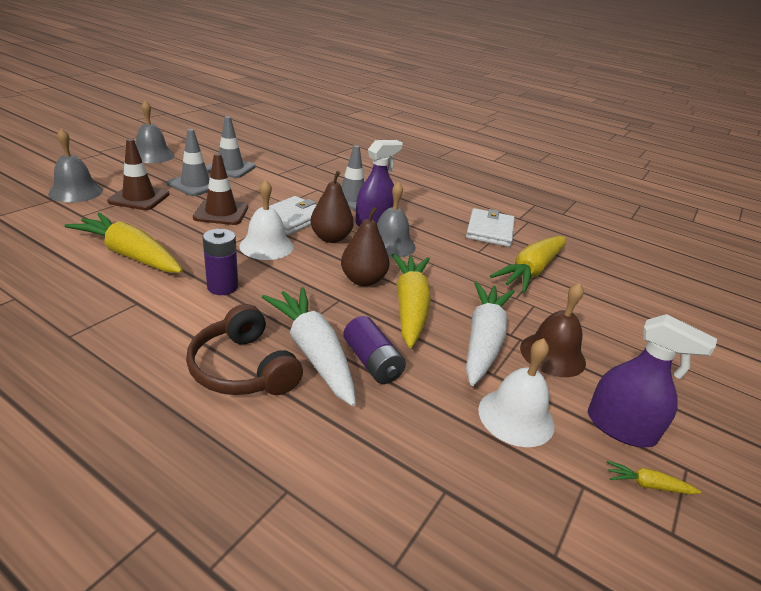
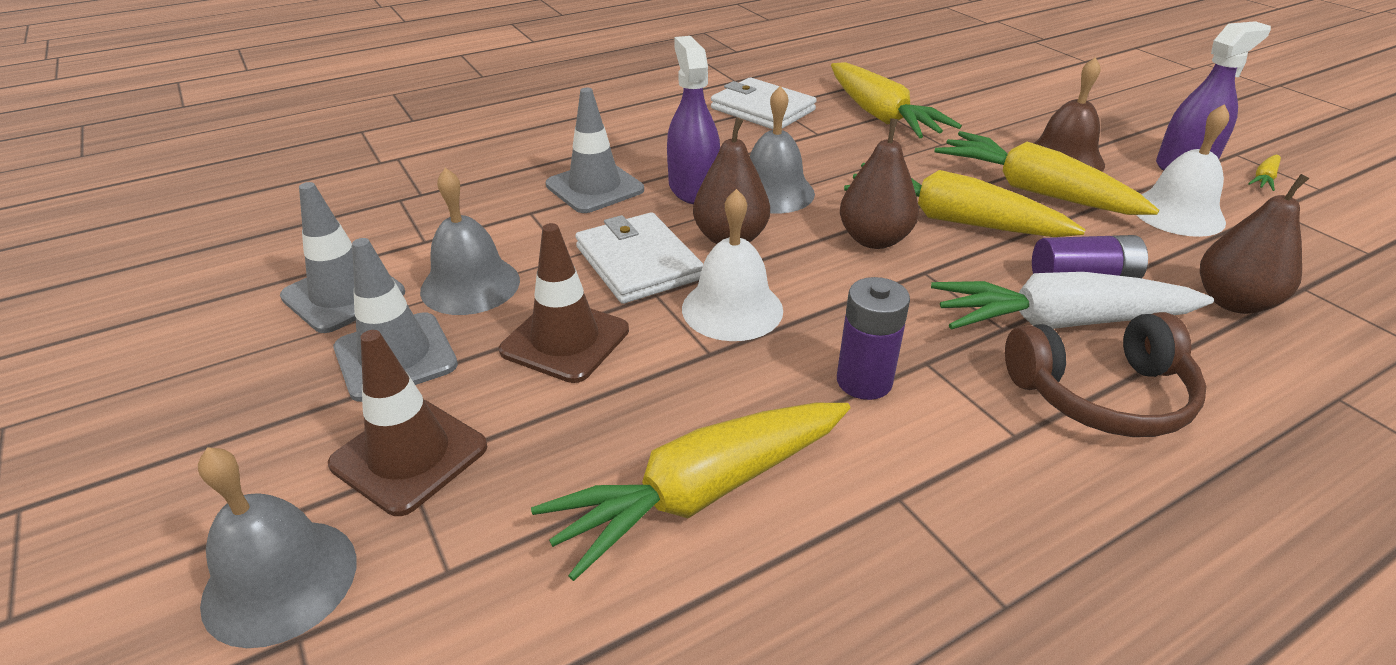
camera: 60 degrees left, 5 degrees up
grey bell [136,100,175,163] -> grey bell moved to [420,168,520,315]
white carrot [466,281,515,386] -> yellow carrot [934,131,1159,215]
none -> brown pear [1200,174,1309,314]

